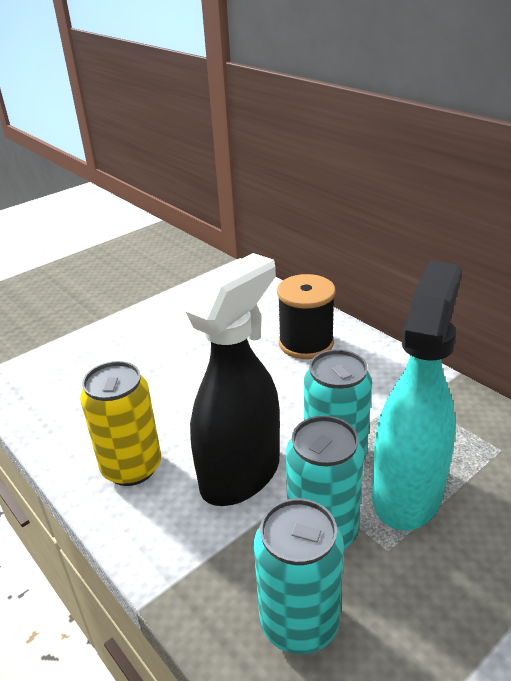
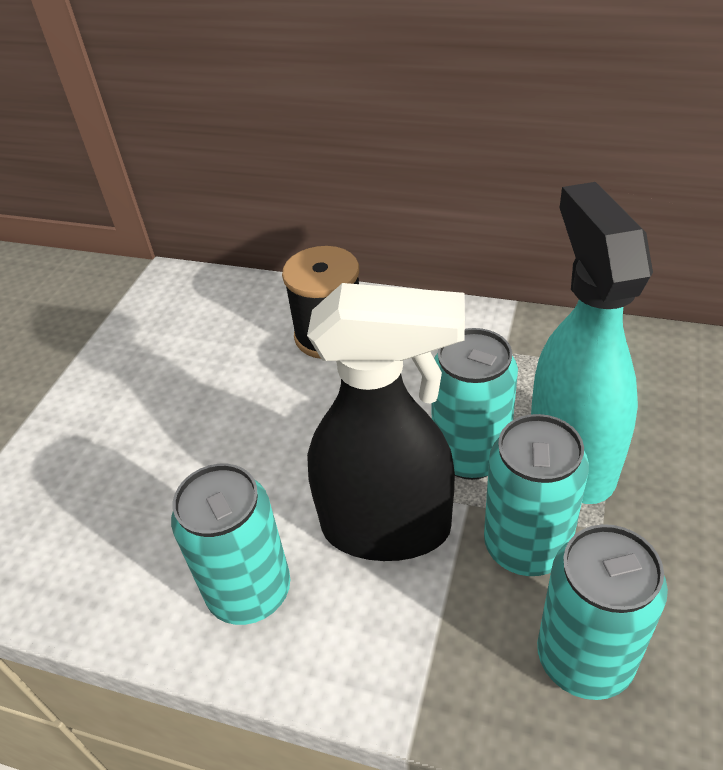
camera: 30 degrees left, 10 degrees up
yellow can [80,361,161,486] -> turquoise can [171,464,290,625]
black spray bottle [185,253,280,506] -> black spray bottle turned 90 degrees clockwise [307,283,465,561]

